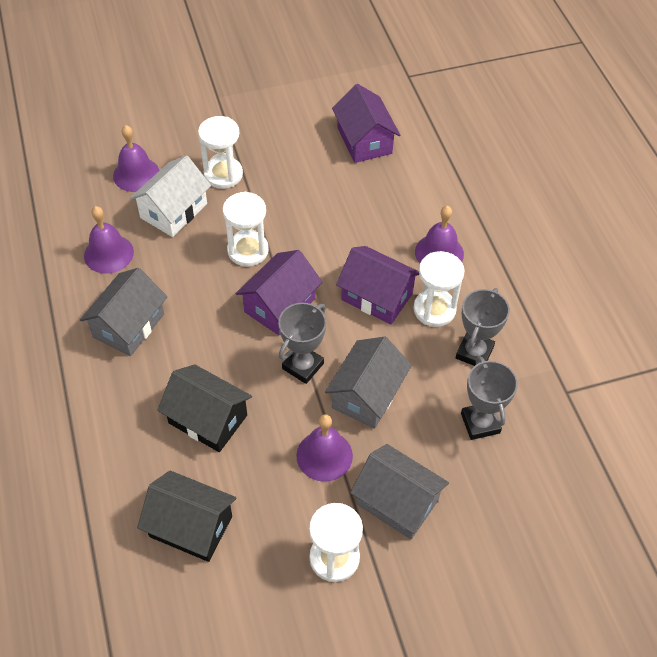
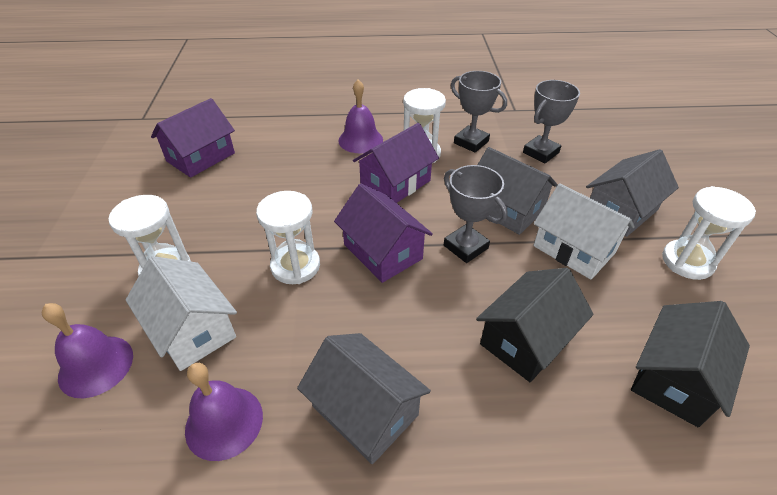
camera: 75 degrees left, 10 degrees down
purple bell [296,414,353,482] -> white house [533,183,635,280]
purple house [332,84,400,163] -> purple house turned 45 degrees counterclockwise [151,98,235,178]
grey trophy [461,356,518,440] -> grey trophy turned 45 degrees counterclockwise [523,80,580,163]

